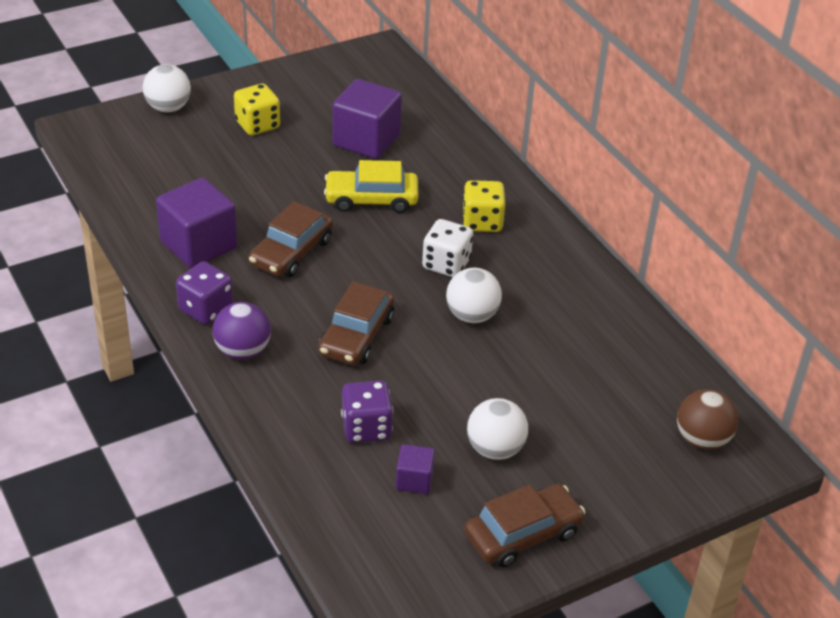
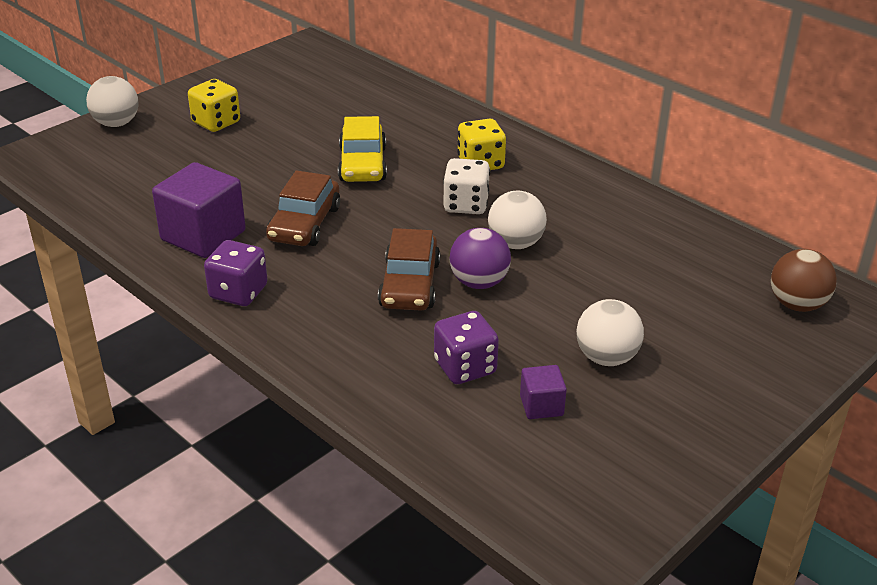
camera: 15 degrees left, 5 degrees down
purple ball [213,302,271,360] -> purple ball moved to [449,228,511,289]
yellow car [324,160,418,213] -> yellow car turned 75 degrees counterclockwise [338,116,387,182]
purple cube [332,79,402,159] -> none
brown car [464,484,585,567] -> none

